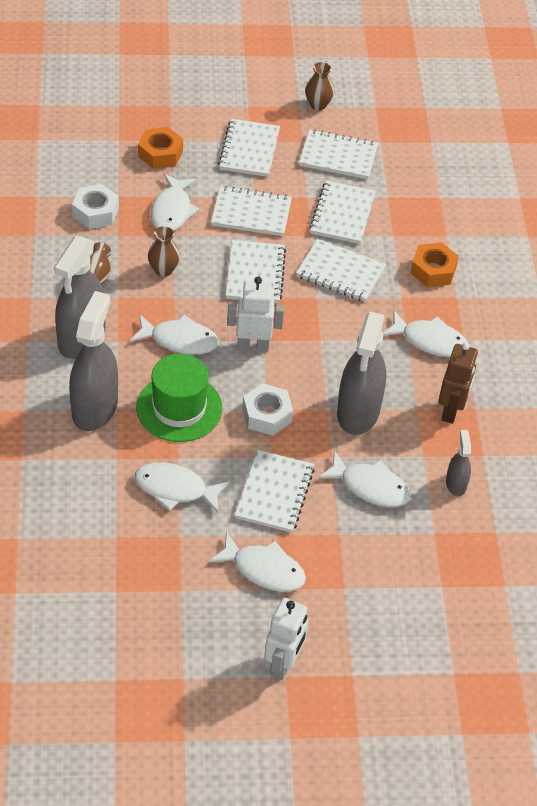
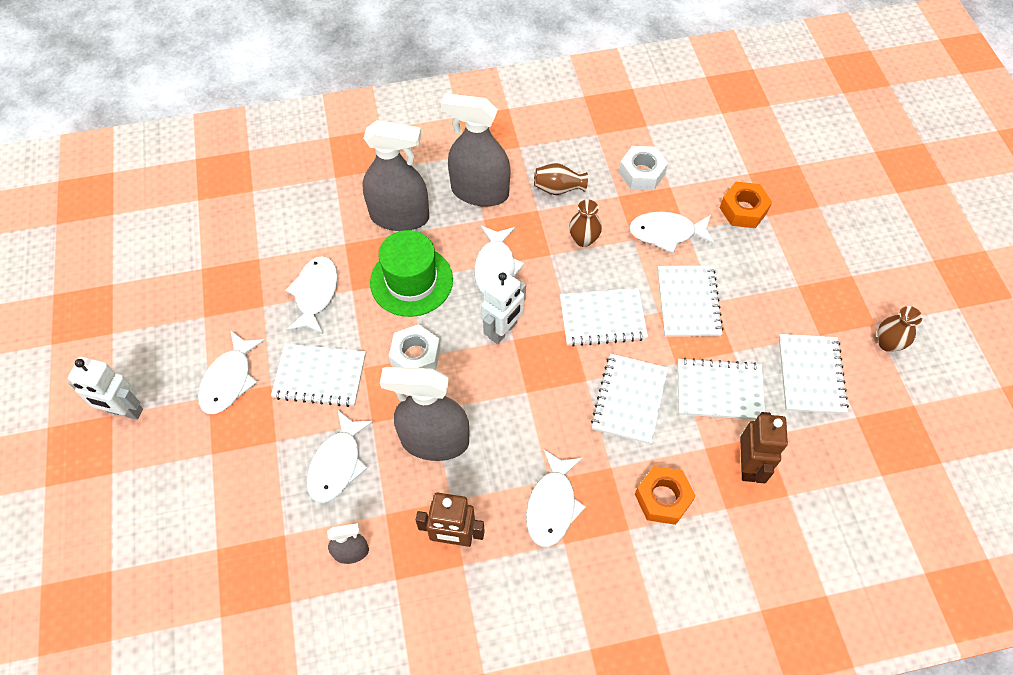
camera: 85 degrees right, 10 degrees up
white notebook [218,119,280,177] -> none
white robot [227,277,284,352] -> white robot turned 45 degrees clockwise [481,270,526,344]
none -> brown robot [740,412,788,484]

